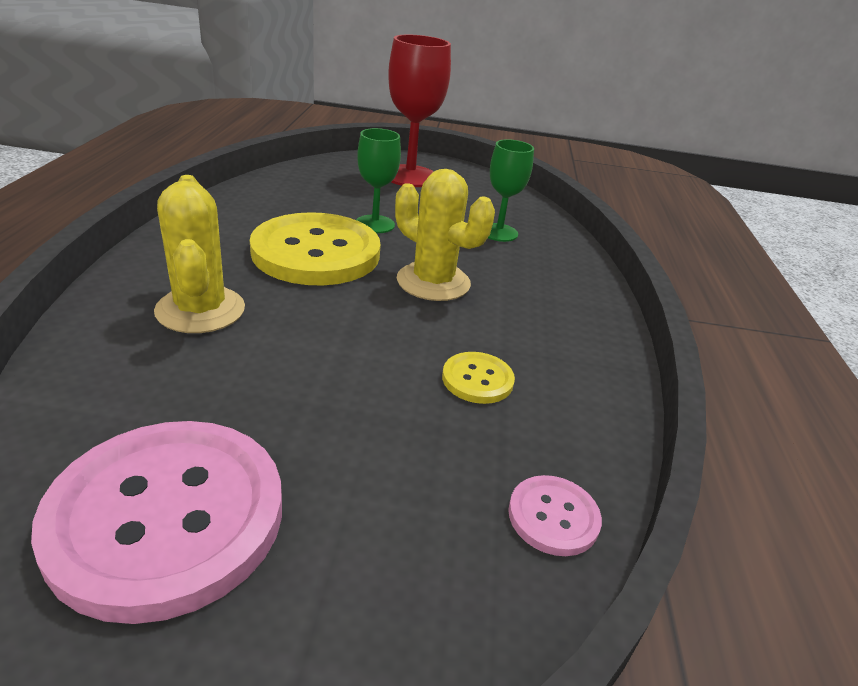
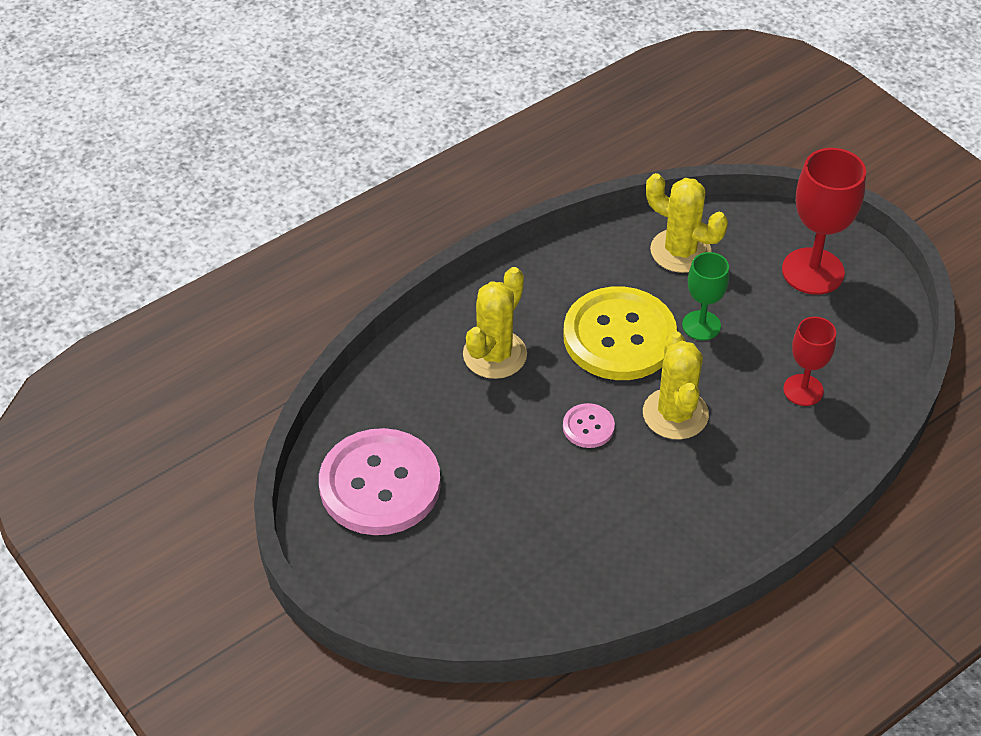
camera: 50 degrees right, 15 degrees up
yellow button [442,352,515,404] -> none
green goblet [488,139,534,242] -> red goblet [783,317,836,406]
pink button [508,475,602,556] -> pink button moved to [563,403,615,448]
none -> yellow cactus [646,173,728,273]

